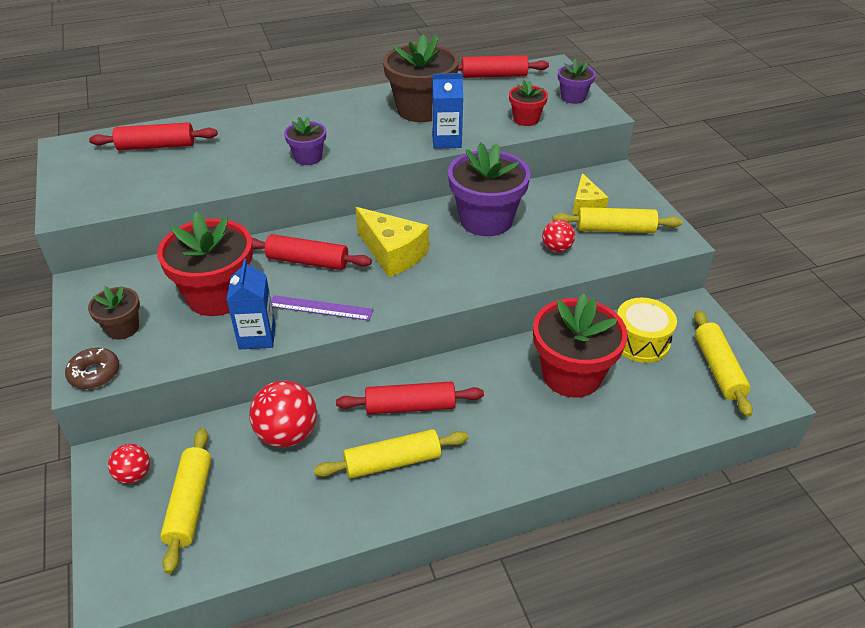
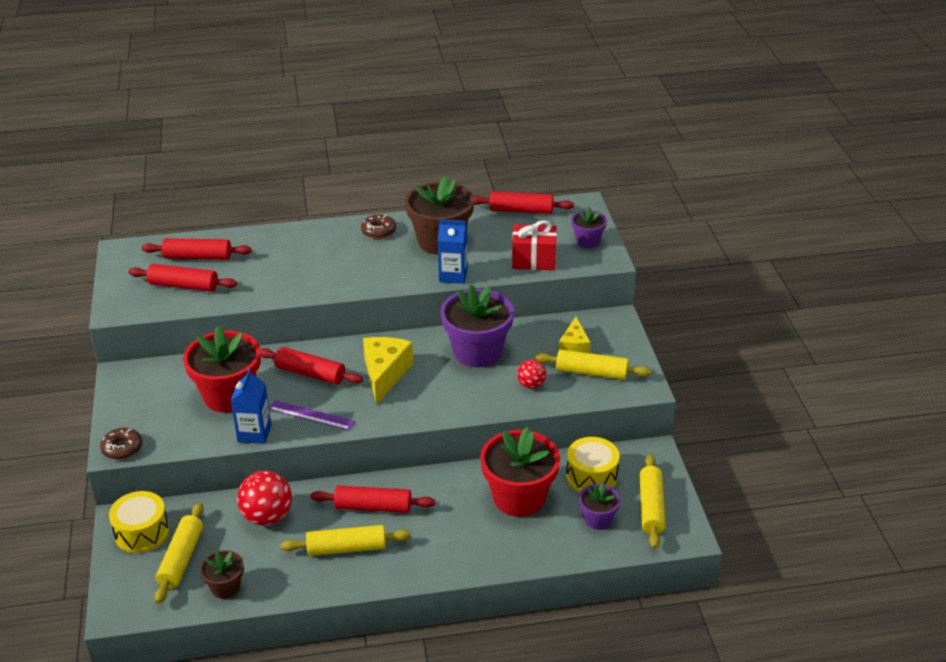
camera: 10 degrees right, 5 degrees down
brown flower pot [88,286,140,340] -> brown flower pot moved to [200,550,244,599]
red ball [108,444,150,484] -> yellow drum [109,491,169,553]
purple flower pot [284,117,326,165] -> purple flower pot moved to [579,483,620,530]
yellow cheese [356,207,429,277] -> yellow cheese turned 135 degrees counterclockwise [363,337,413,405]
red flower pot [509,81,548,126] -> red gift [512,220,557,270]
none -> red rolling pin [128,264,237,292]
none -> brown donut [361,214,396,239]

